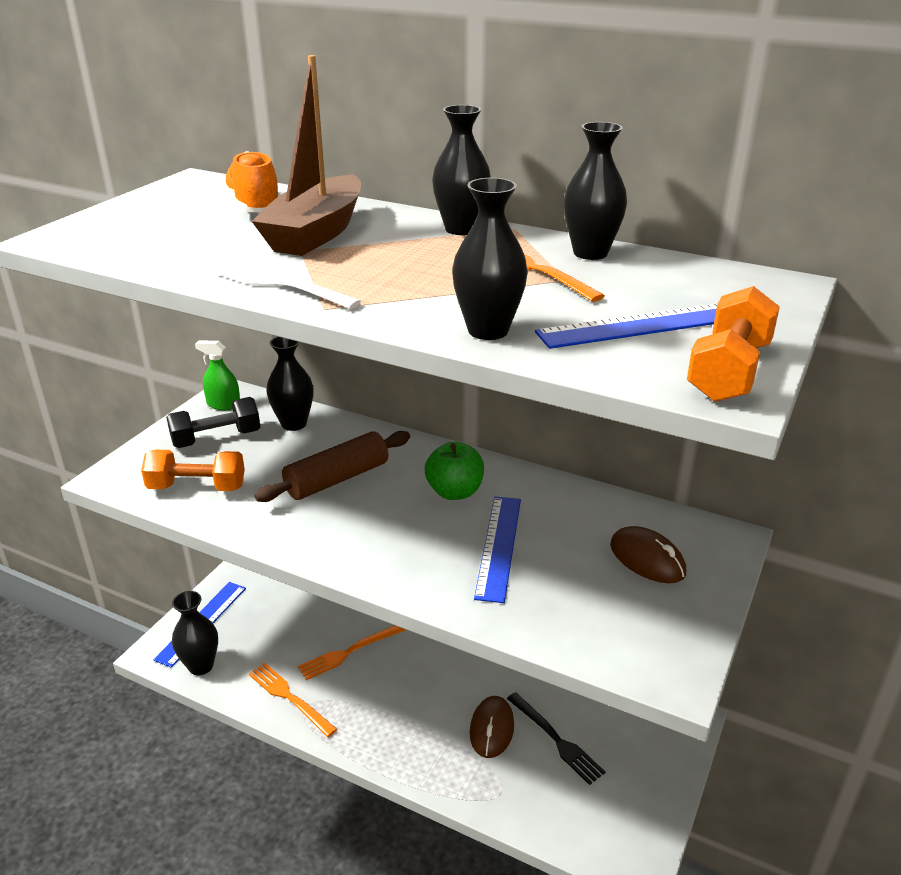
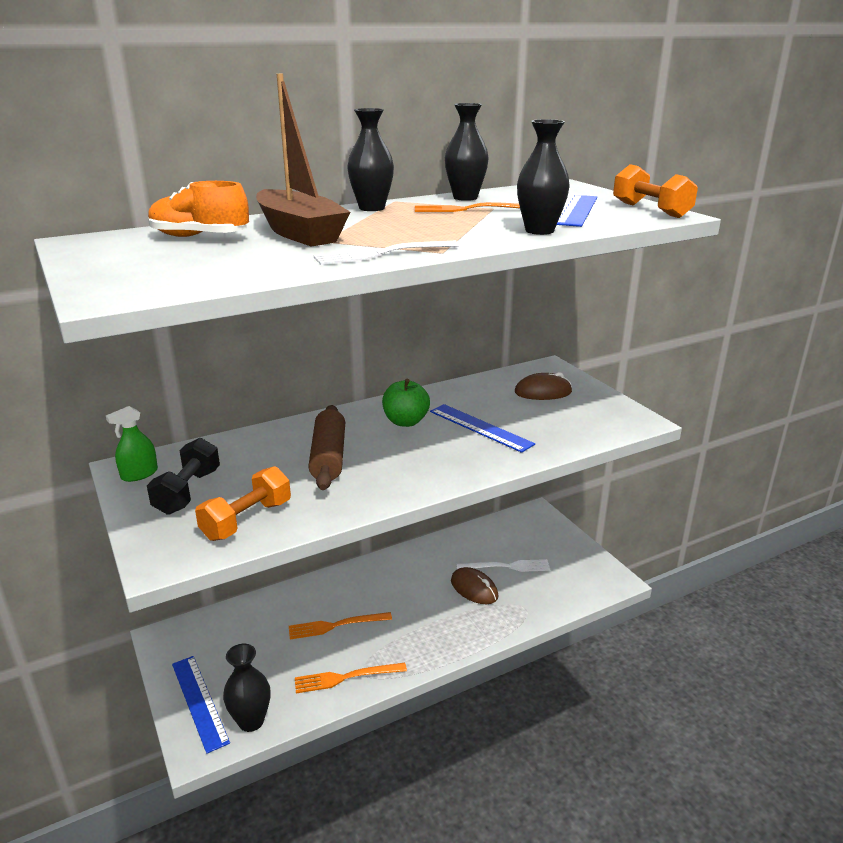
camera: 55 degrees left, 5 degrees down
black vase [266,336,314,431] -> none
orange fork [298,625,405,680] -> orange fork turned 75 degrees clockwise [289,612,392,639]
black fork [507,692,606,785] -> white fork [457,559,550,572]

